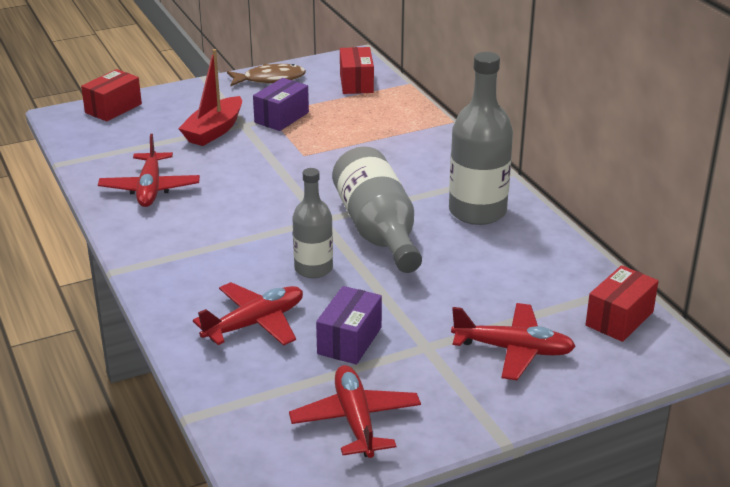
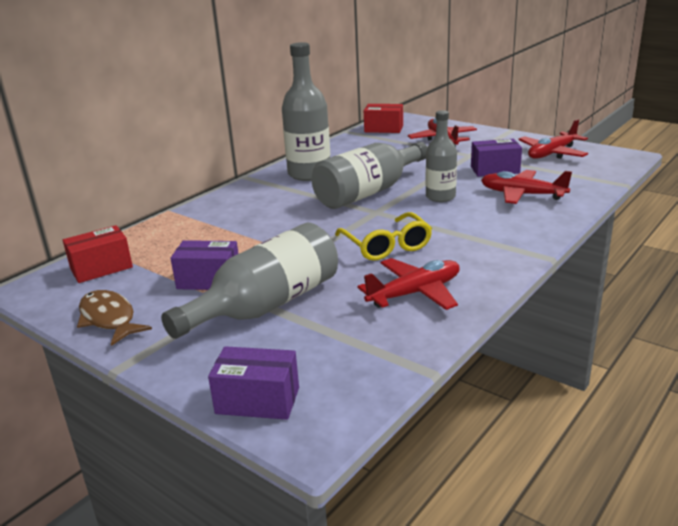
camera: 115 degrees left, 5 degrees down
red box [81,69,142,121] -> purple box [208,346,299,420]
red boat [178,49,242,146] -> grey bottle [161,223,338,339]
none -> yellow glasses [335,212,432,261]

